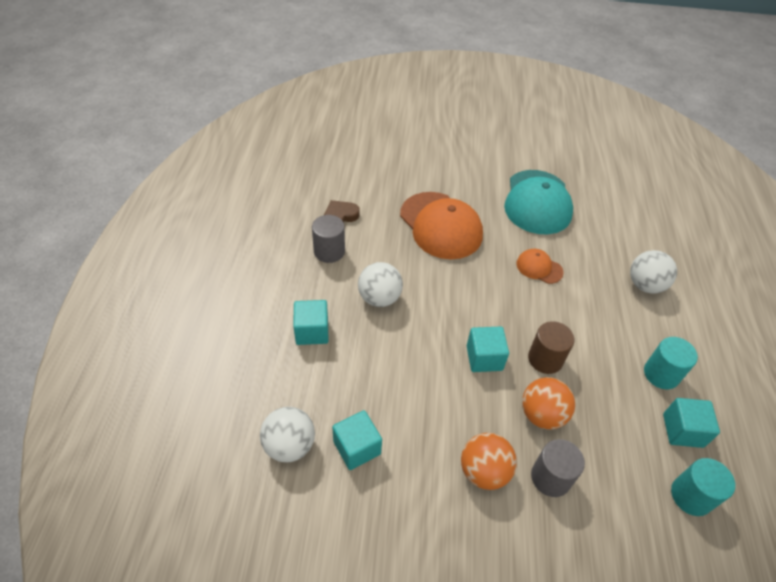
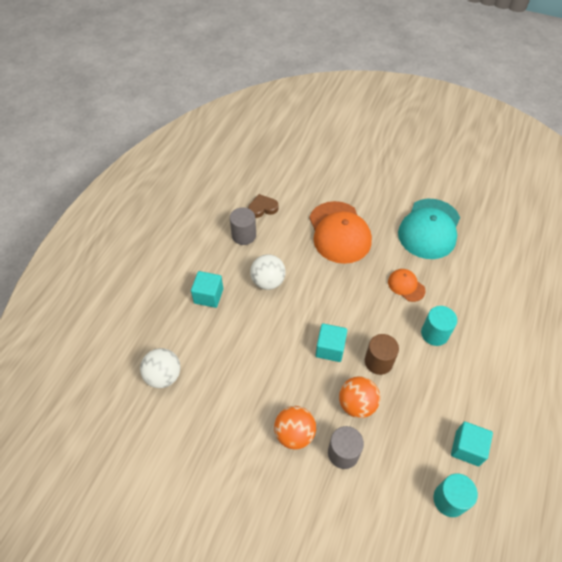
camera: 20 degrees right, 5 degrees up
turquoise cube [332,410,382,470] -> none
white ball [630,250,677,294] -> none
turquoise cylinder [644,337,698,389] -> turquoise cylinder moved to [421,306,457,346]

